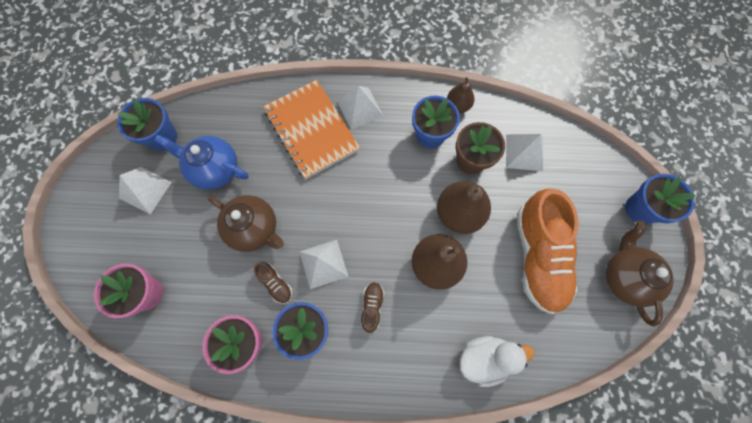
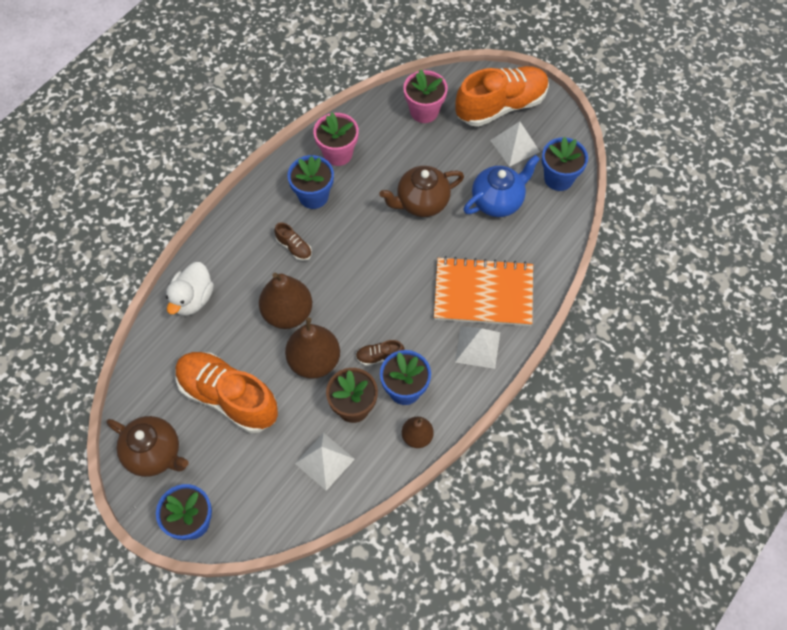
camera: 125 degrees right, 10 degrees down
brown shoe [254,262,292,304] -> brown shoe moved to [356,340,404,366]
white pyramid [300,240,348,289] -> none
none -> orange shoe [455,66,549,127]

